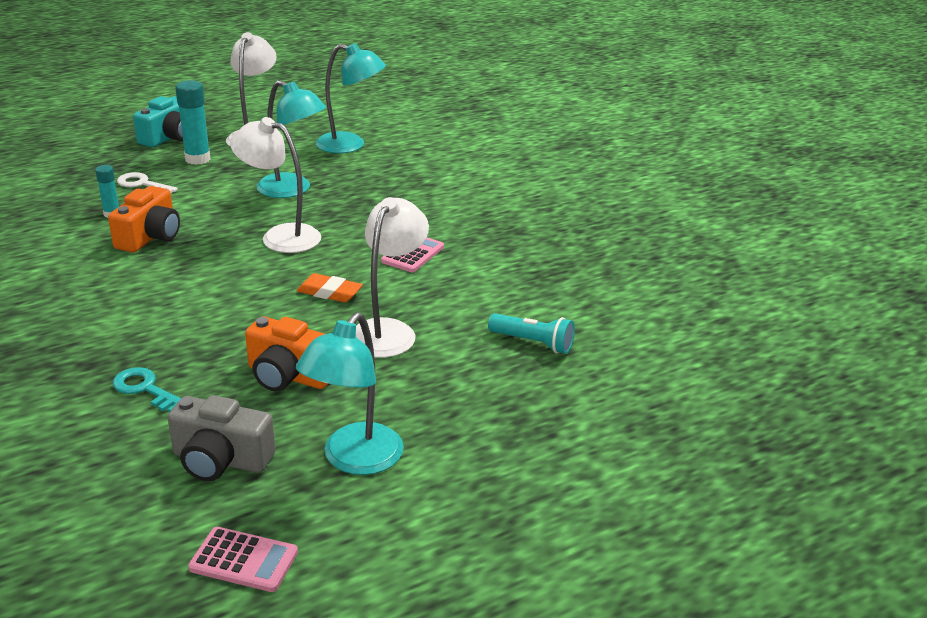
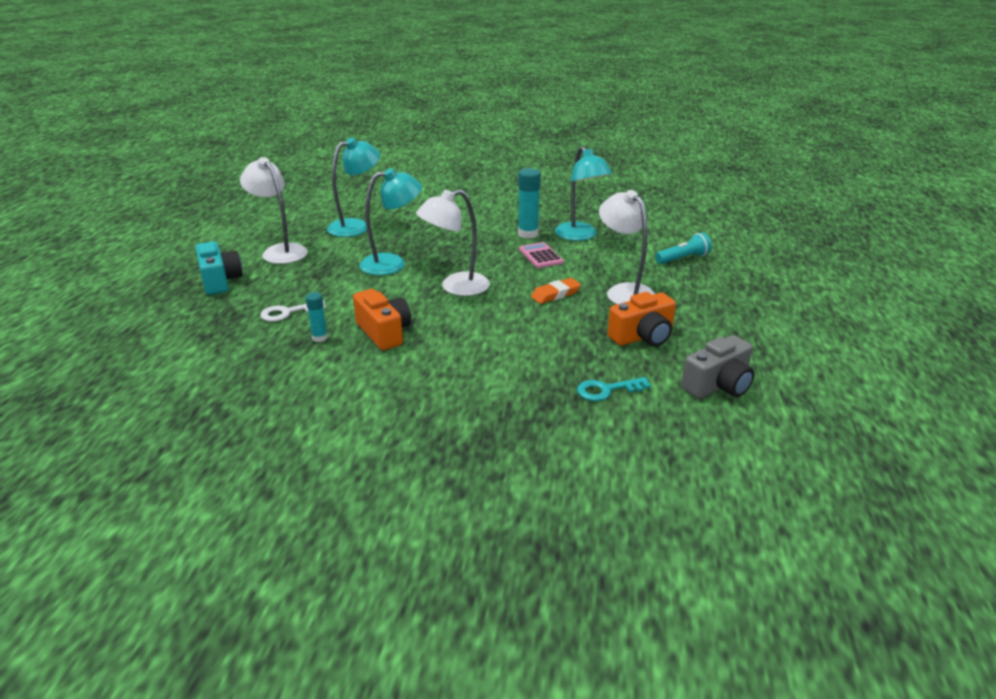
camera: 50 degrees left, 0 degrees up
turquoise glue stick [175,80,211,165] -> turquoise glue stick moved to [518,168,541,239]
pink calculator [188,527,298,592] -> none
turquoise lamp [296,312,404,475] -> turquoise lamp moved to [555,146,613,241]

